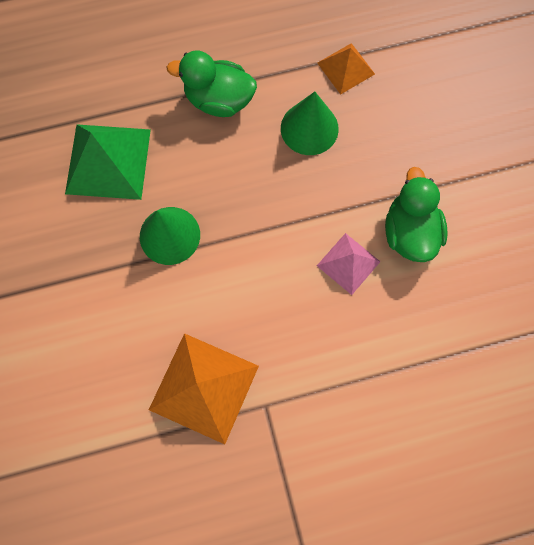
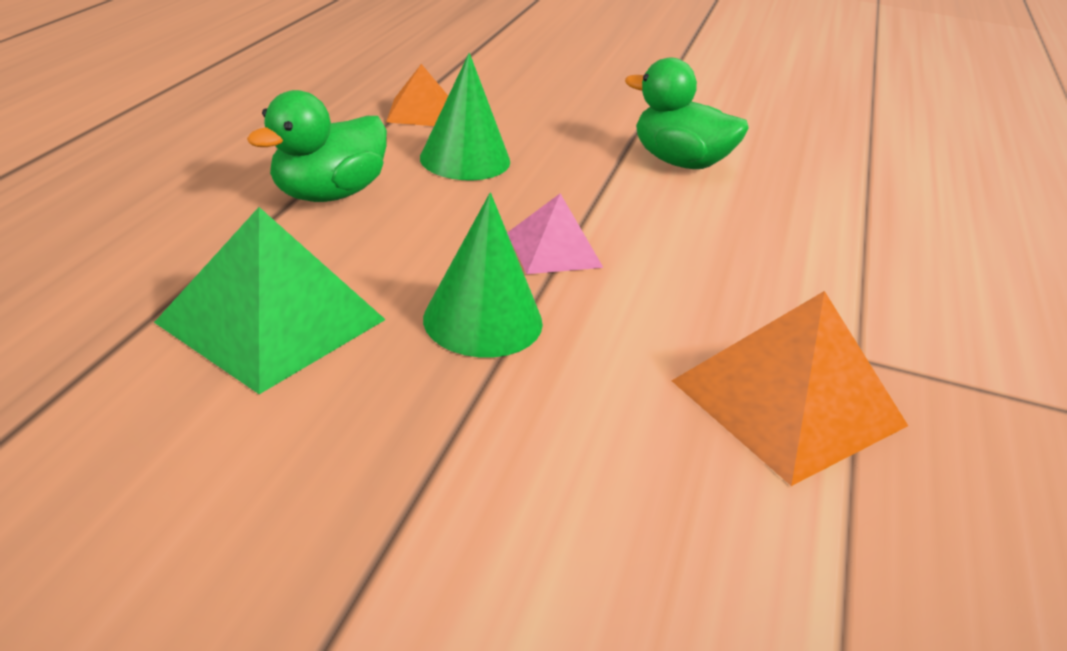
camera: 60 degrees left, 40 degrees down
pink pyramid [317,233,381,295] -> pink pyramid moved to [507,194,603,274]

